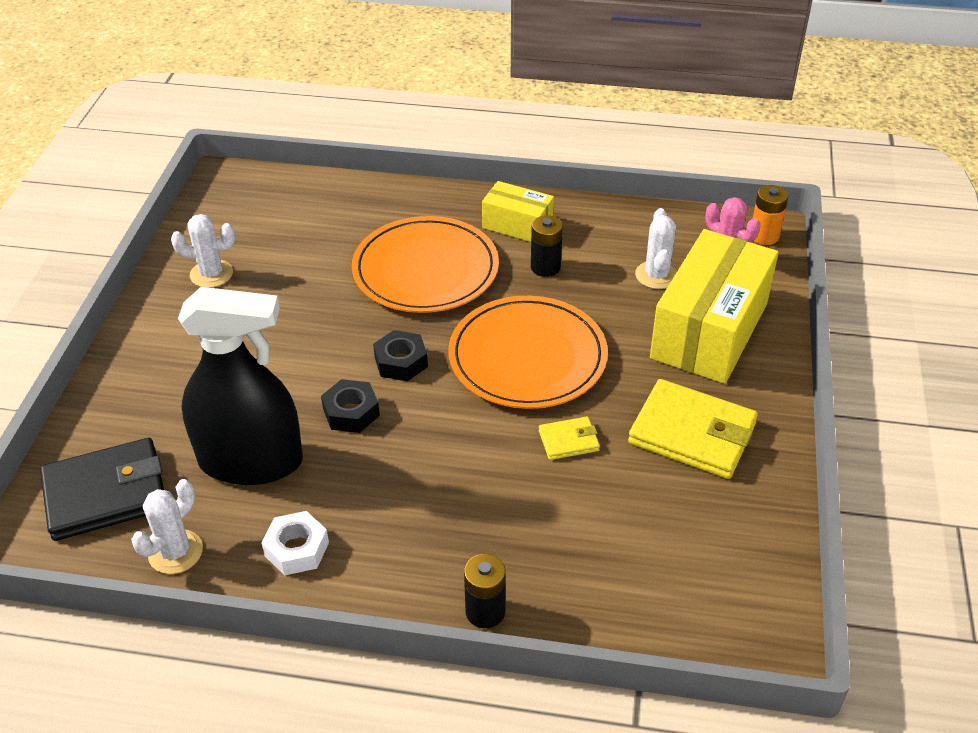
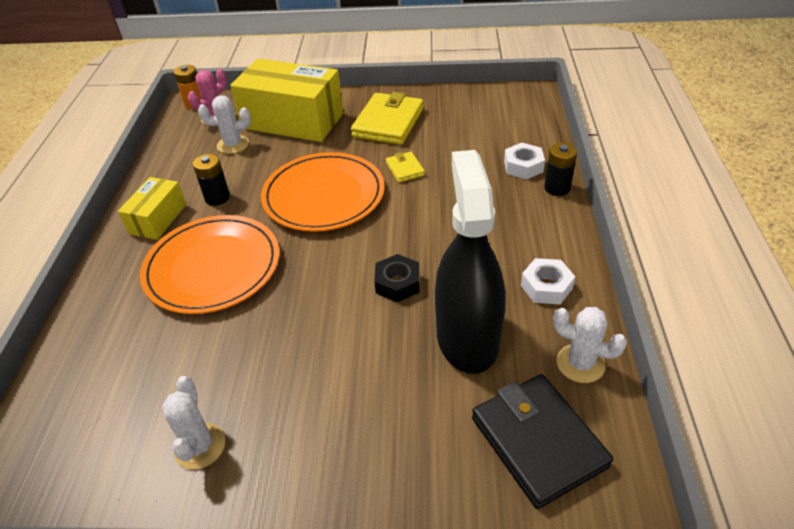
camera: 95 degrees left, 0 degrees up
black nut [373,330,428,381] -> none
none -> white nut [504,143,545,180]

